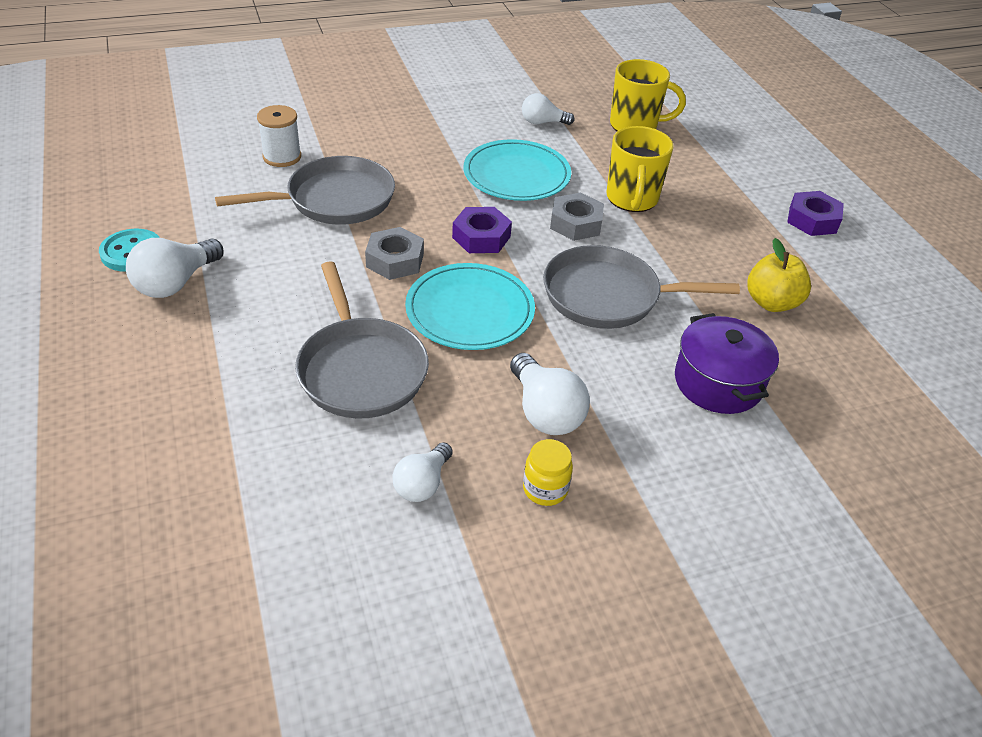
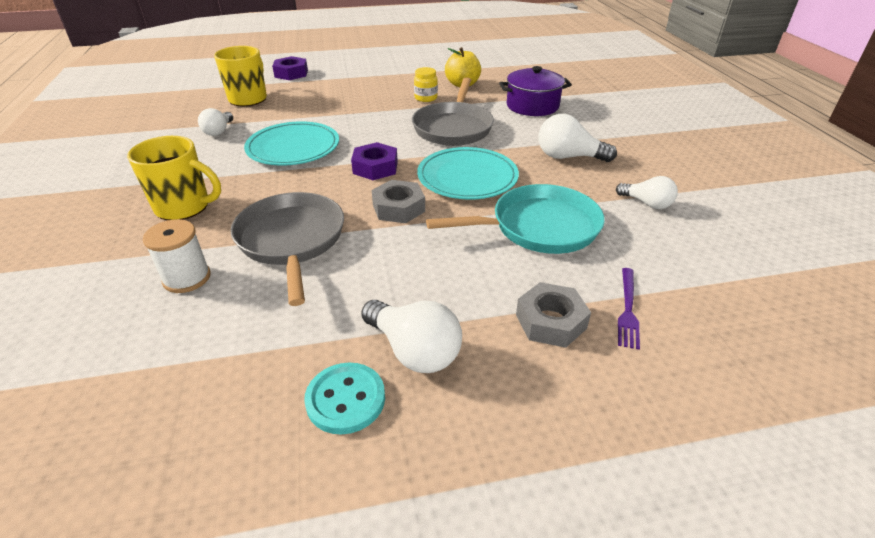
camera: 80 degrees left, 5 degrees down
grey pan [295,262,429,419] -> turquoise pan [426,184,605,254]
white light bulb [510,353,590,435] -> white light bulb turned 150 degrees counterclockwise [538,114,617,162]
yellow jar [523,439,573,506] -> yellow jar moved to [414,67,438,102]
grey nut [550,193,604,241] -> grey nut moved to [516,282,591,348]
yellow mug [606,126,674,212] -> yellow mug moved to [127,136,221,220]
purple nut [787,191,844,236] -> purple nut moved to [272,56,308,80]
none -> purple fork [618,268,640,350]

